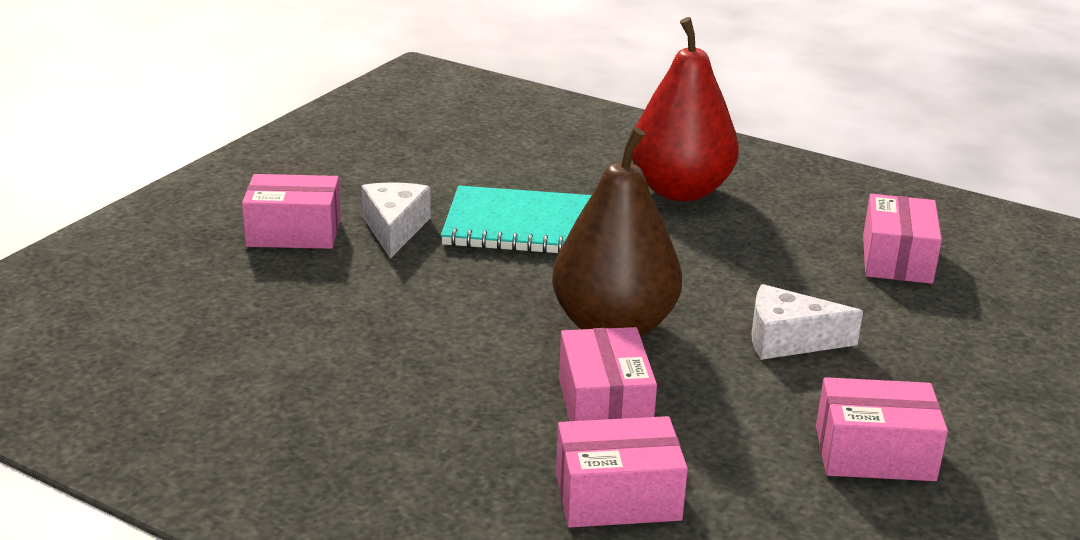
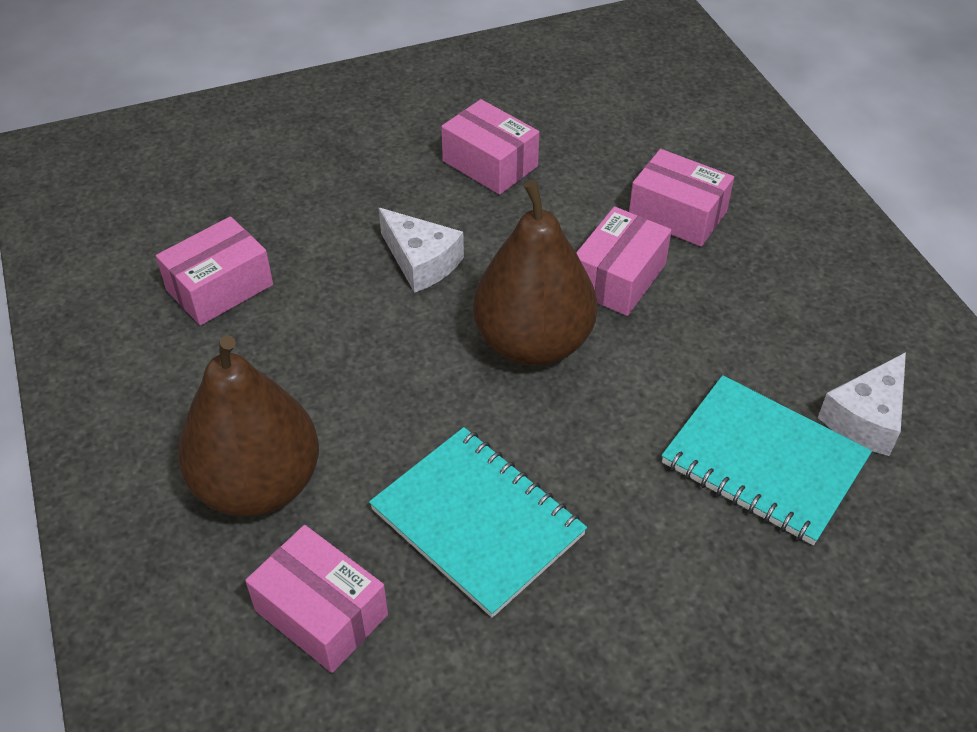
camera: 140 degrees left, 20 degrees up
pink box [242,174,341,249] -> pink box moved to [245,525,388,673]
white cheese [361,182,431,259] -> white cheese moved to [818,352,906,456]
red pear [632,17,739,201] -> brown pear [177,335,319,517]
none -> turquoise notebook [661,375,872,545]

